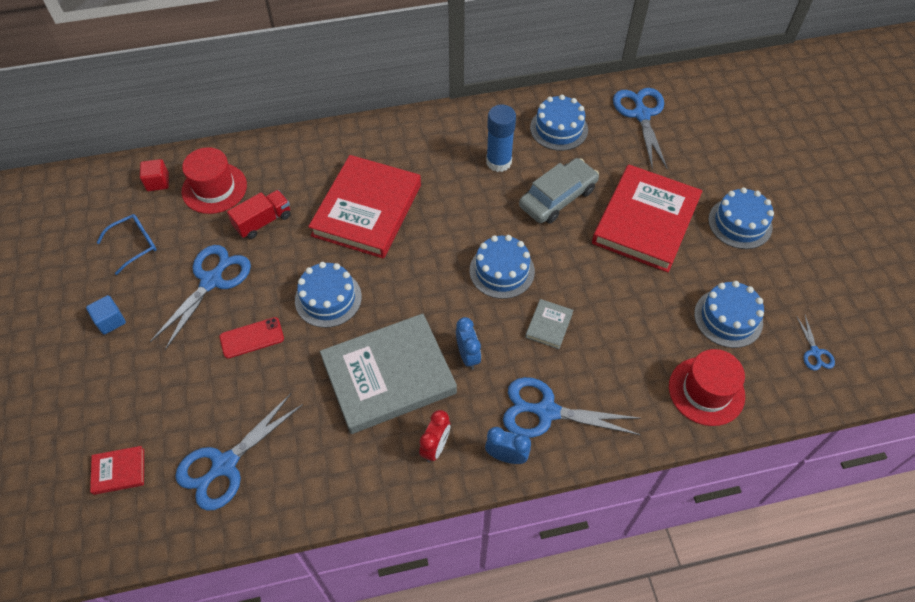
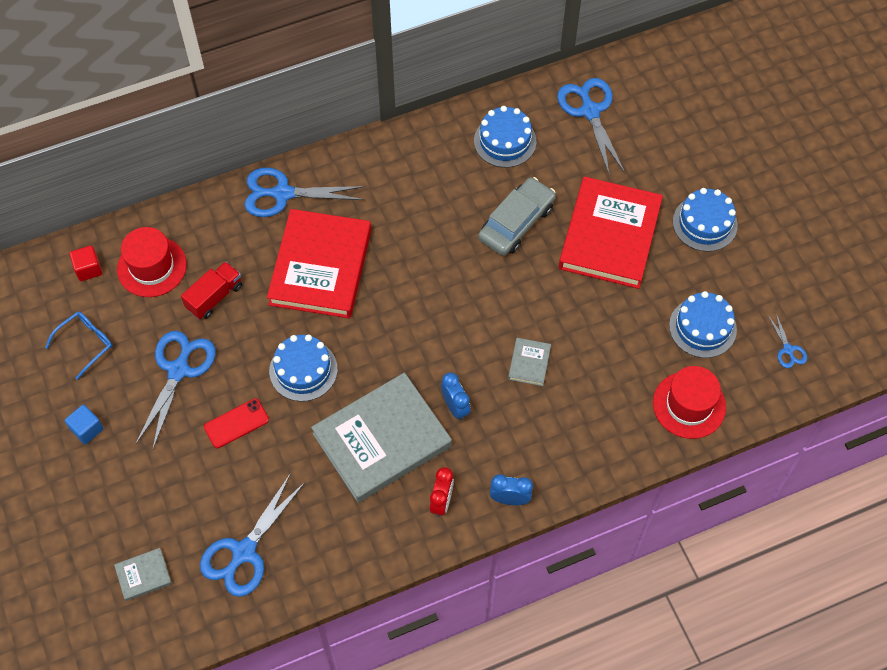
camera: 10 degrees left, 5 degrees up
red book [90,446,144,495] -> grey book [114,548,172,601]
blue cake [470,235,535,299] -> none
blue glue stick [486,105,516,172] -> none
blue scissors [503,377,641,438] -> blue scissors moved to [244,167,365,217]

